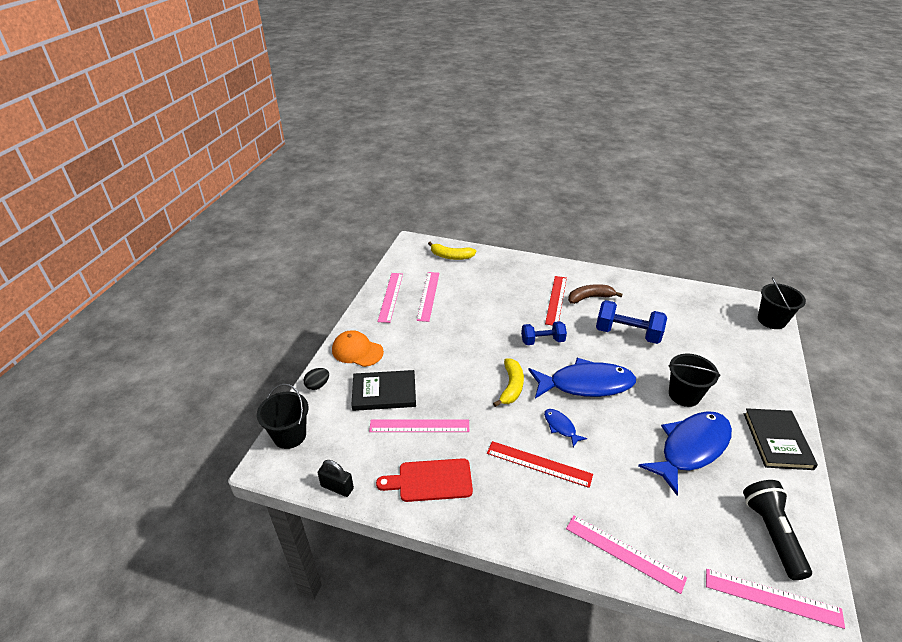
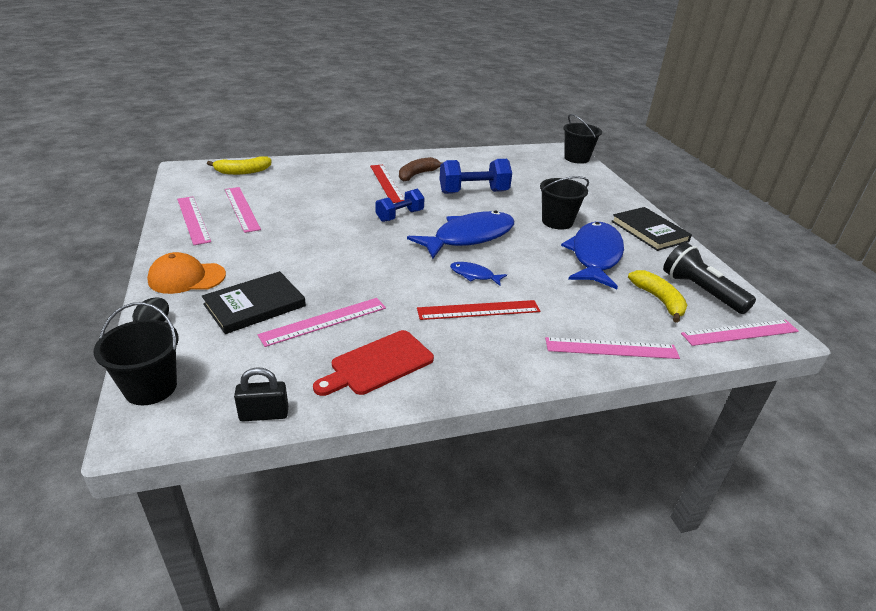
camera: 35 degrees left, 5 degrees down
yellow banana [493,358,524,407] -> yellow banana moved to [628,270,687,323]

